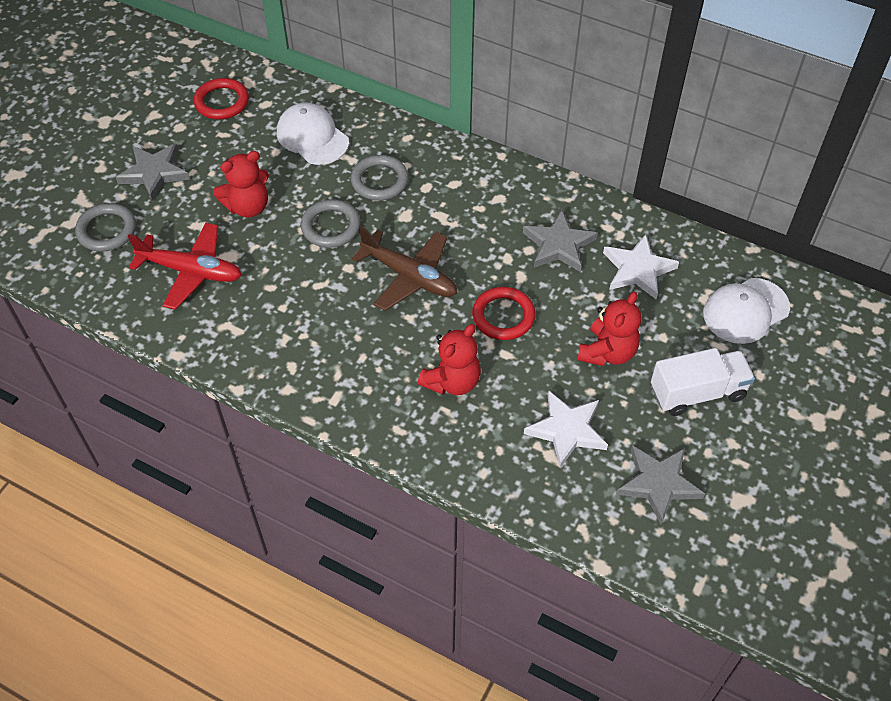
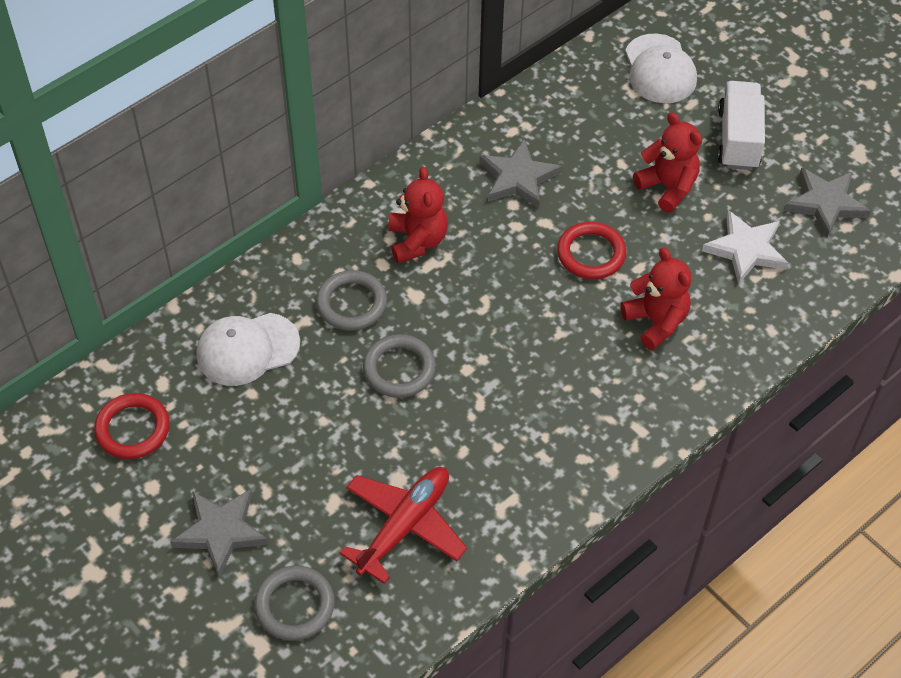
camera: 70 degrees left, 0 degrees up
red teddy bear [213,151,269,217] -> red teddy bear moved to [388,167,448,263]
brown plane [352,226,457,311] -> none
white star [603,234,679,299] -> none

